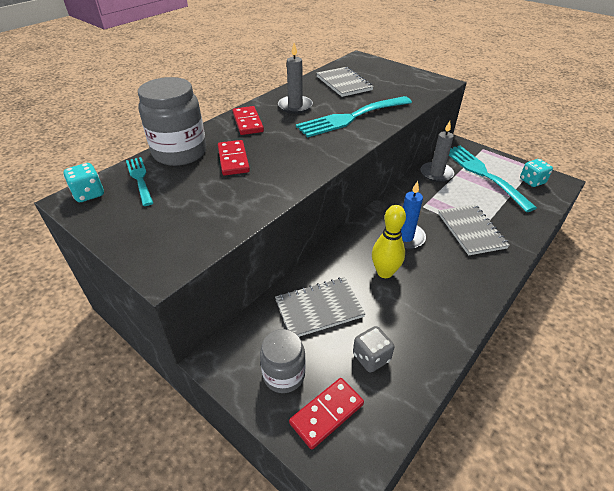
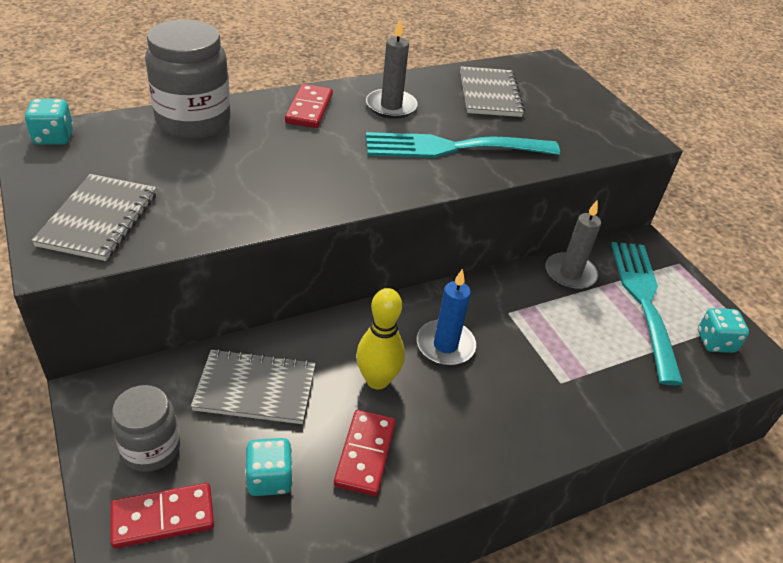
camera: 20 degrees right, 0 degrees up
turquoise fork [126,157,153,206] -> none
red domino [218,140,250,176] -> red domino moved to [334,410,396,496]
grey dice [353,326,394,373] -> turquoise dice [245,438,293,496]
grey notebook [438,204,510,255] -> grey notebook moved to [31,174,157,261]

